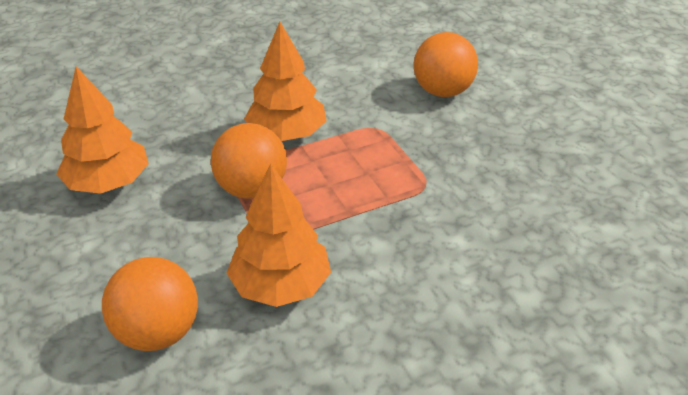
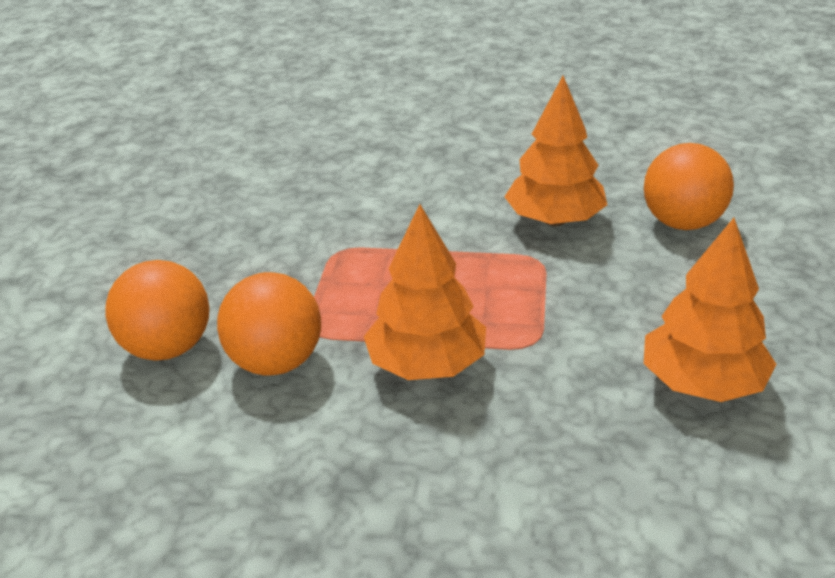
camera: 145 degrees left, 5 degrees down
orange ball [211,123,287,199] -> orange ball moved to [217,272,321,376]

